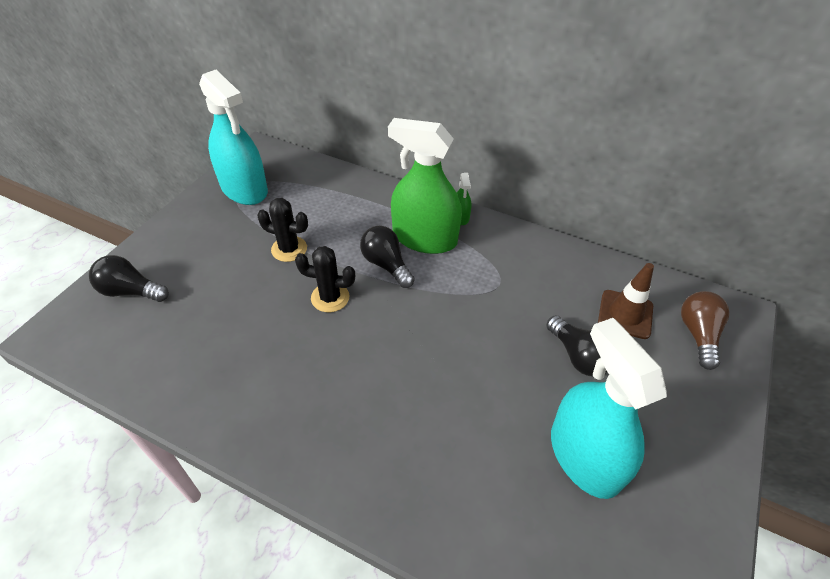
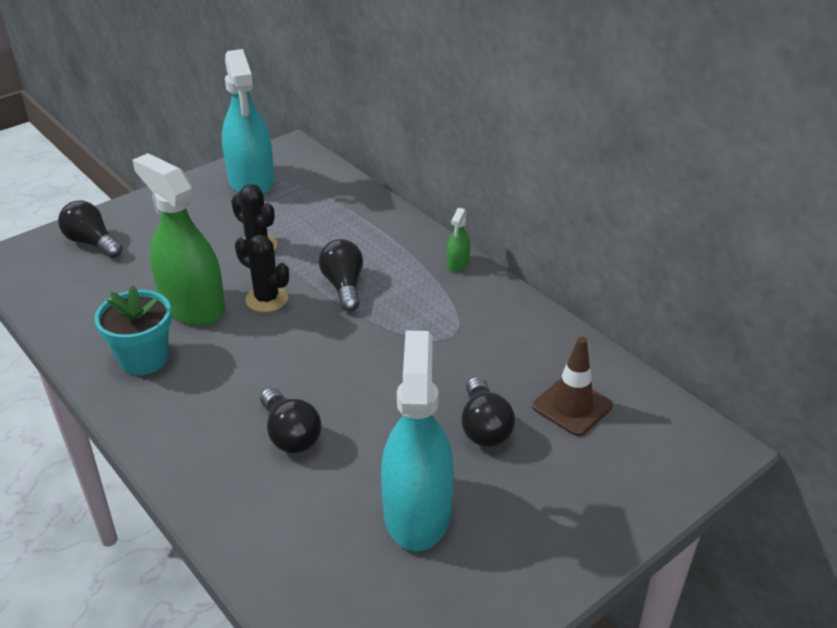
camera: 25 degrees right, 10 degrees down
green spray bottle [388,118,462,254] -> green spray bottle moved to [132,153,225,326]
brown light bulb [681,291,730,370] -> none
none -> turquoise flower pot [94,285,172,375]
none -> black light bulb [260,387,322,453]

